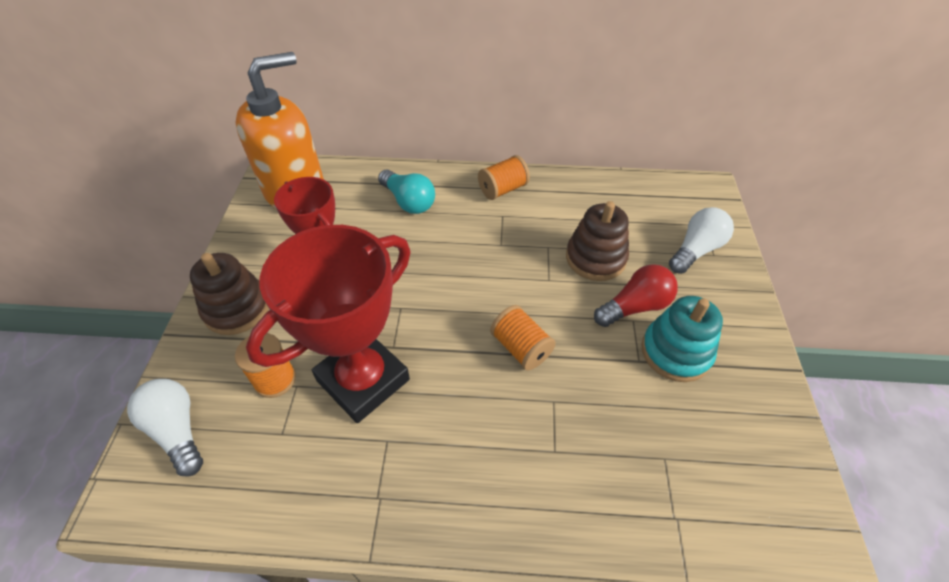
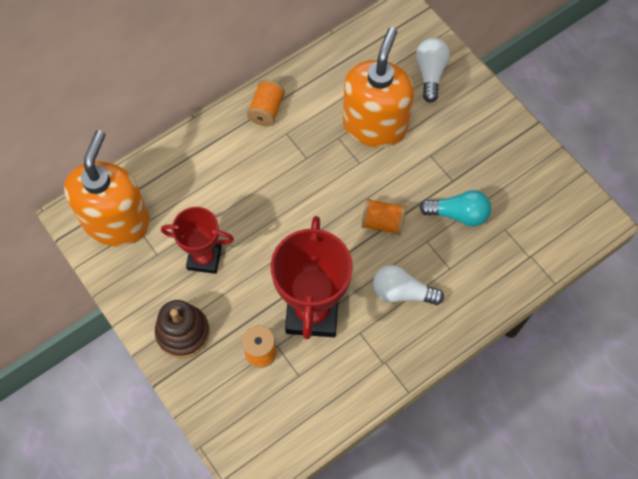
camera: 40 degrees left, 15 degrees up
white light bulb [127,379,203,477] -> white light bulb moved to [373,265,444,305]
turquoise light bulb [378,170,435,214] -> turquoise light bulb moved to [419,190,491,226]
brown stacking toy [566,201,629,281] -> orange soap dispenser [343,27,414,148]
red light bulb [594,264,678,327] -> none
turquoise stacking toy [641,296,723,382] -> none

